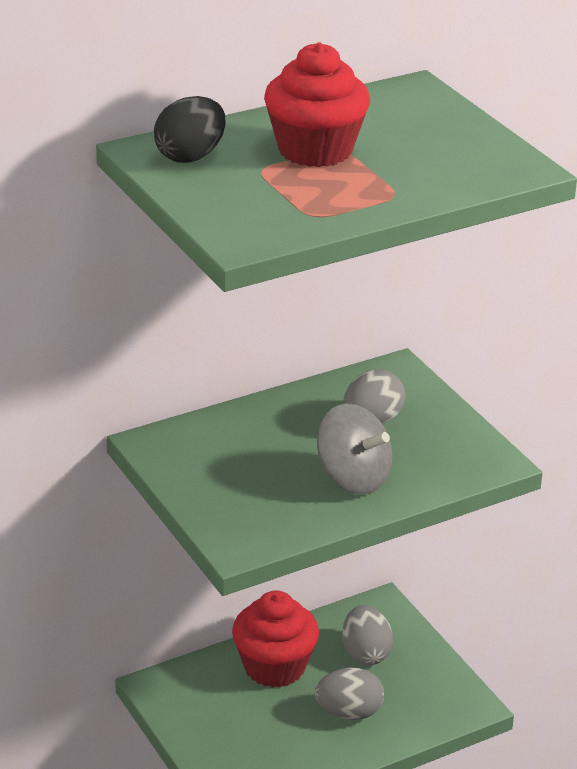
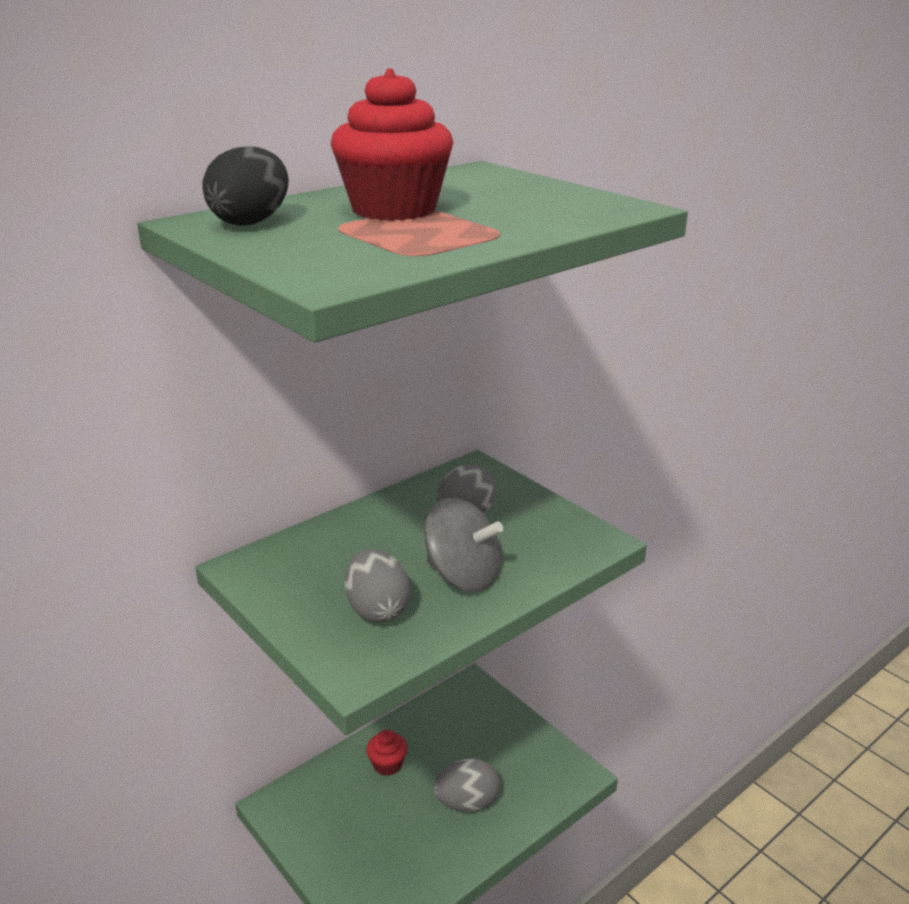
camera: 10 degrees left, 5 degrees down
red cupcake [232,590,319,688] -> red cupcake [367,730,407,776], size x0.50
grey egg [342,605,393,665] -> grey egg moved to [344,549,411,623]

